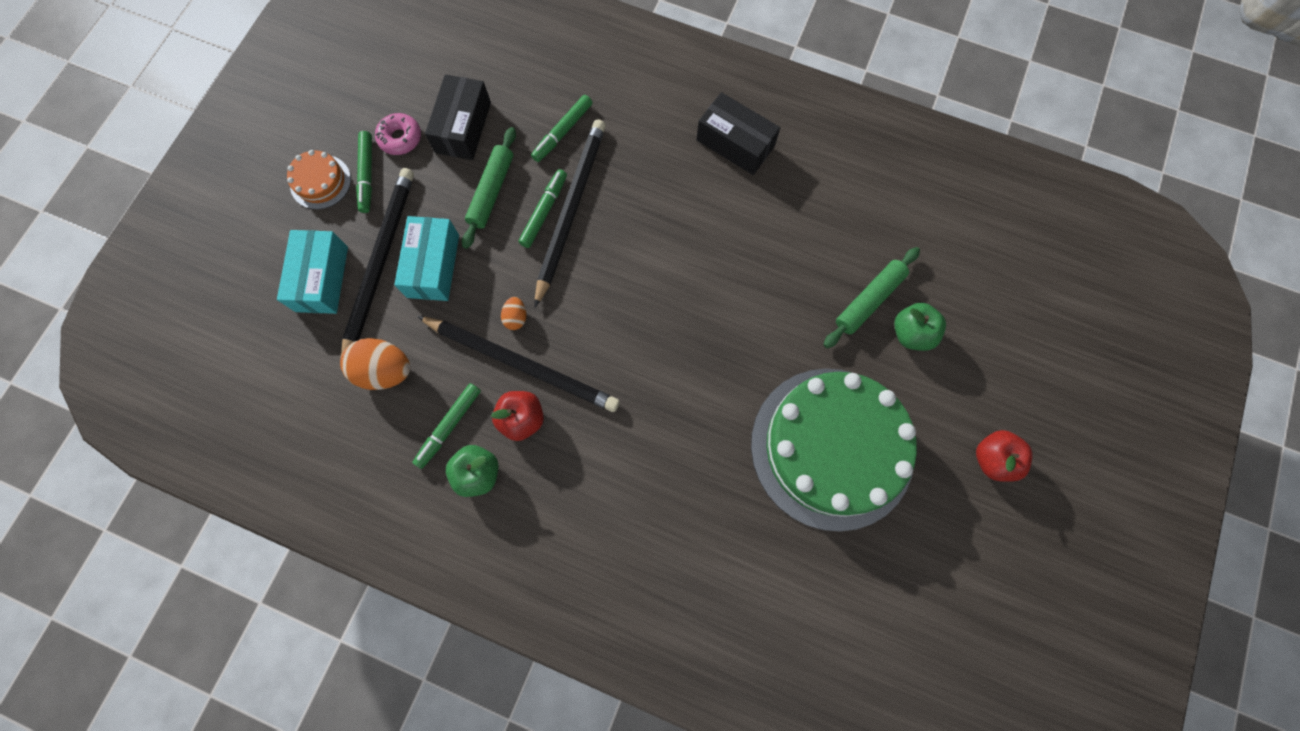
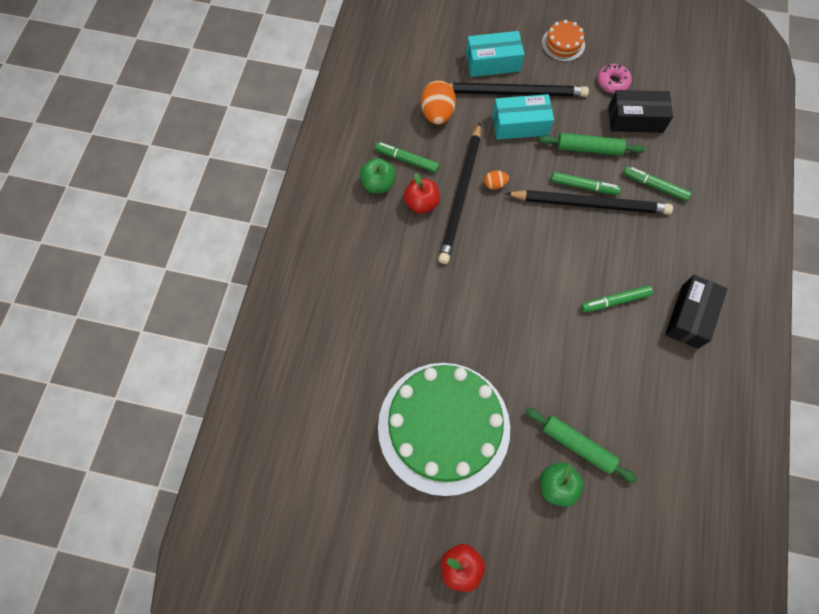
camera: 80 degrees right, 5 degrees down
green marker [356,131,372,213] -> green marker moved to [581,285,653,313]

